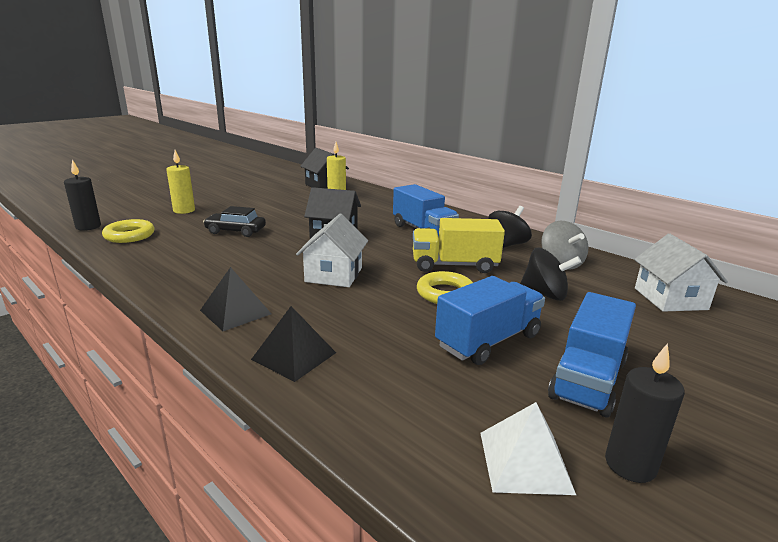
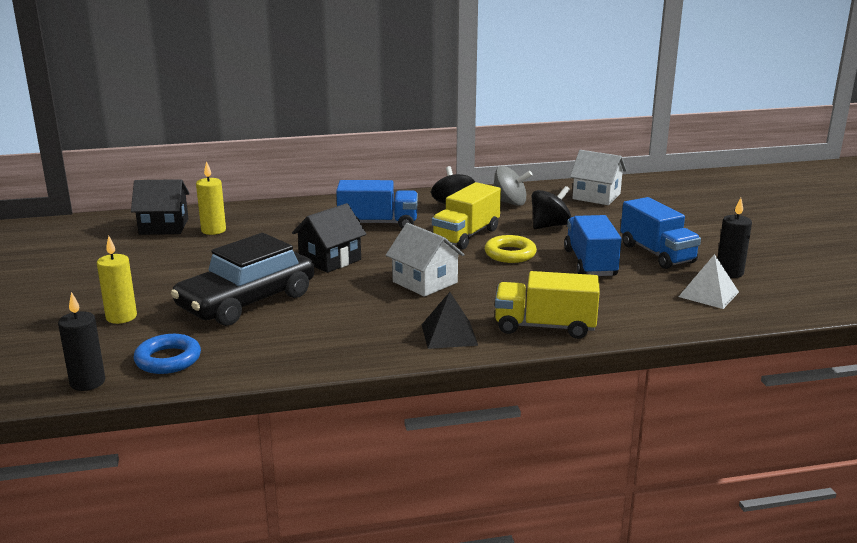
camera: 55 degrees left, 0 degrees up
yellow ring [102,219,155,243] -> blue ring [134,334,201,374]
black car [203,206,266,237] -> black car [171,233,314,326], size x1.92
black pyramid [251,306,336,382] -> yellow truck [495,271,600,339]

